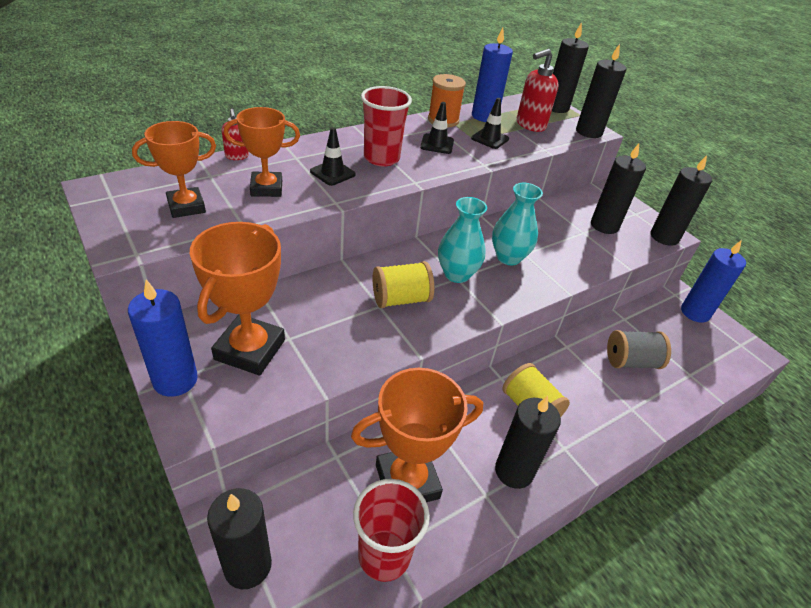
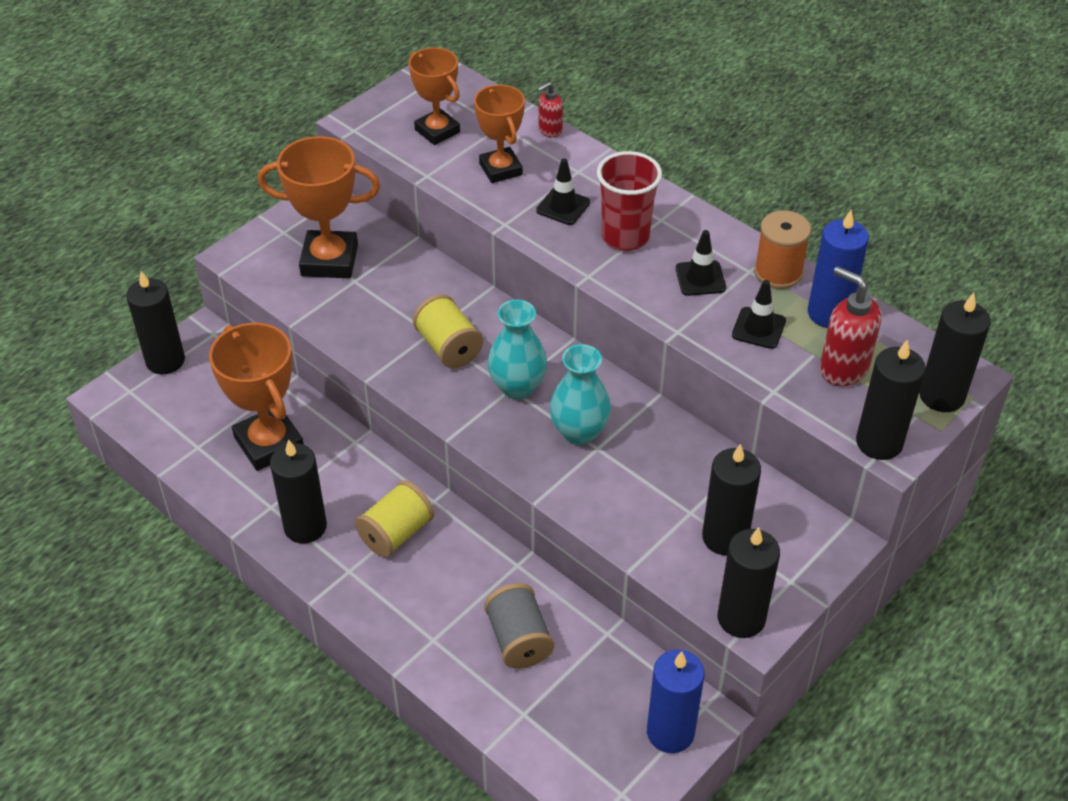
camera: 80 degrees right, 5 degrees up
blue candle [128,280,198,397] -> none
red cup [353,479,430,582] -> none

